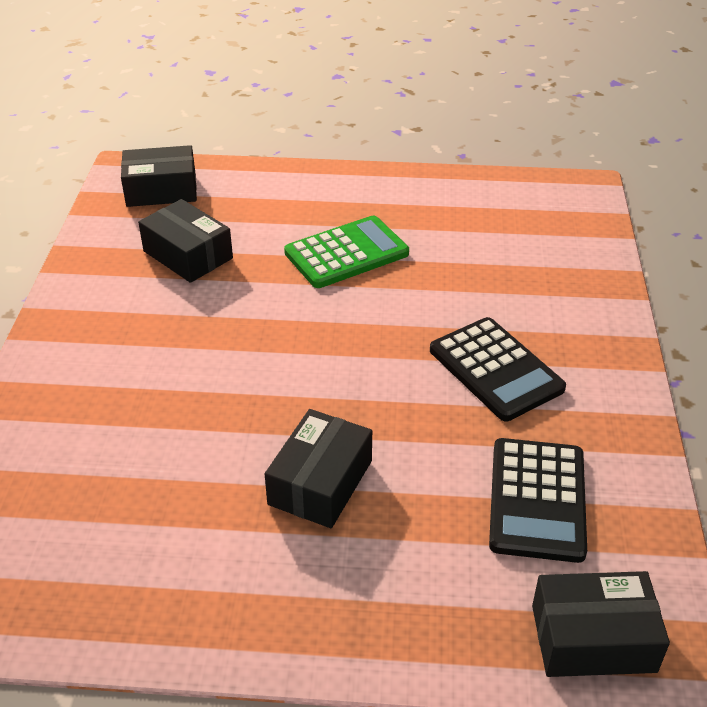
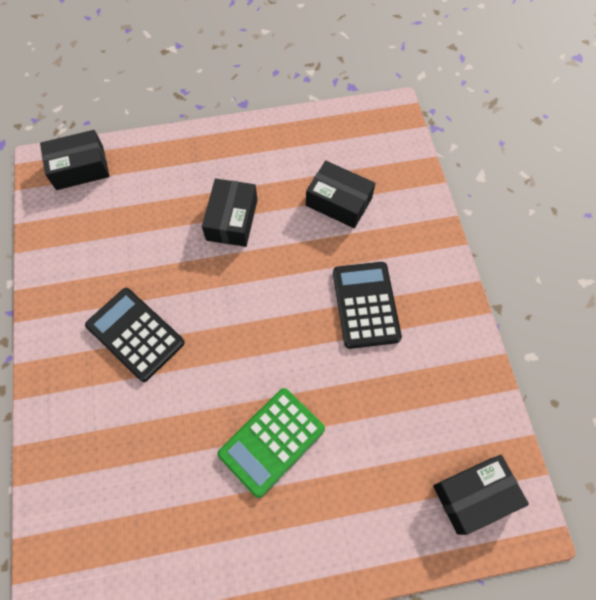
camera: 165 degrees right, 25 degrees up
black box [138,199,233,283] -> black box moved to [306,161,375,228]
black calculator [489,438,587,563] -> black calculator moved to [333,262,402,349]

